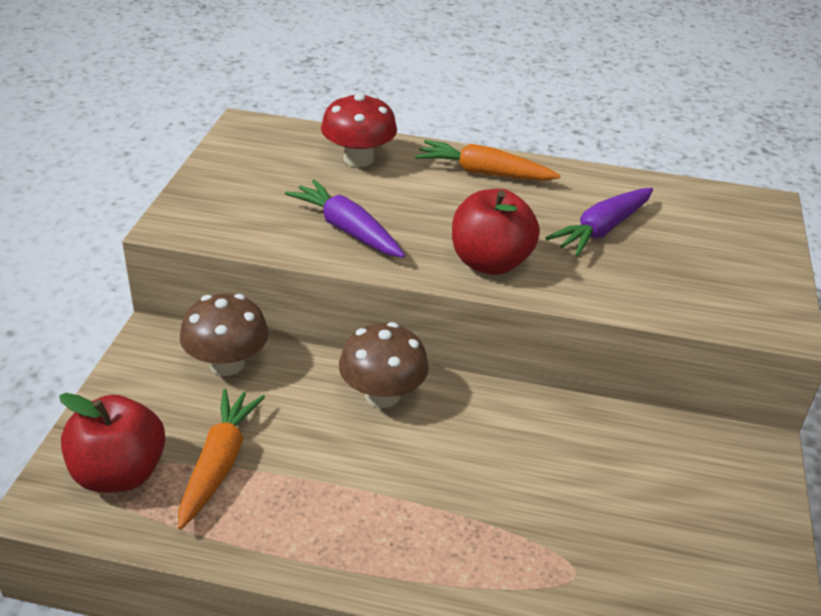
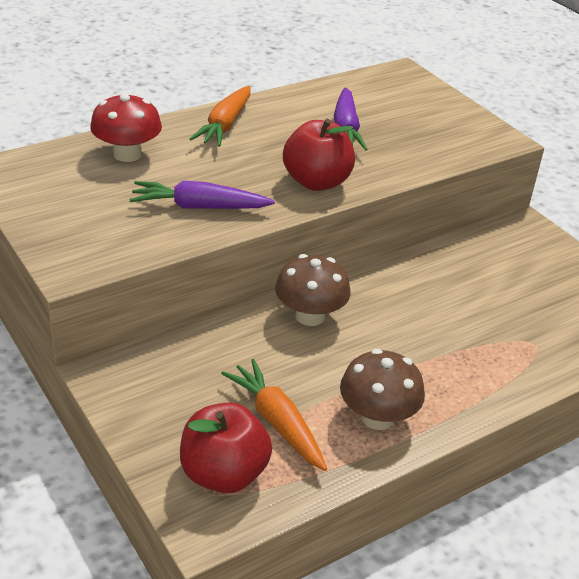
camera: 45 degrees left, 0 degrees up
brown mushroom [180,293,269,376] -> brown mushroom moved to [340,349,425,430]
orange carrot [415,140,561,181] -> orange carrot turned 45 degrees counterclockwise [190,86,251,147]

